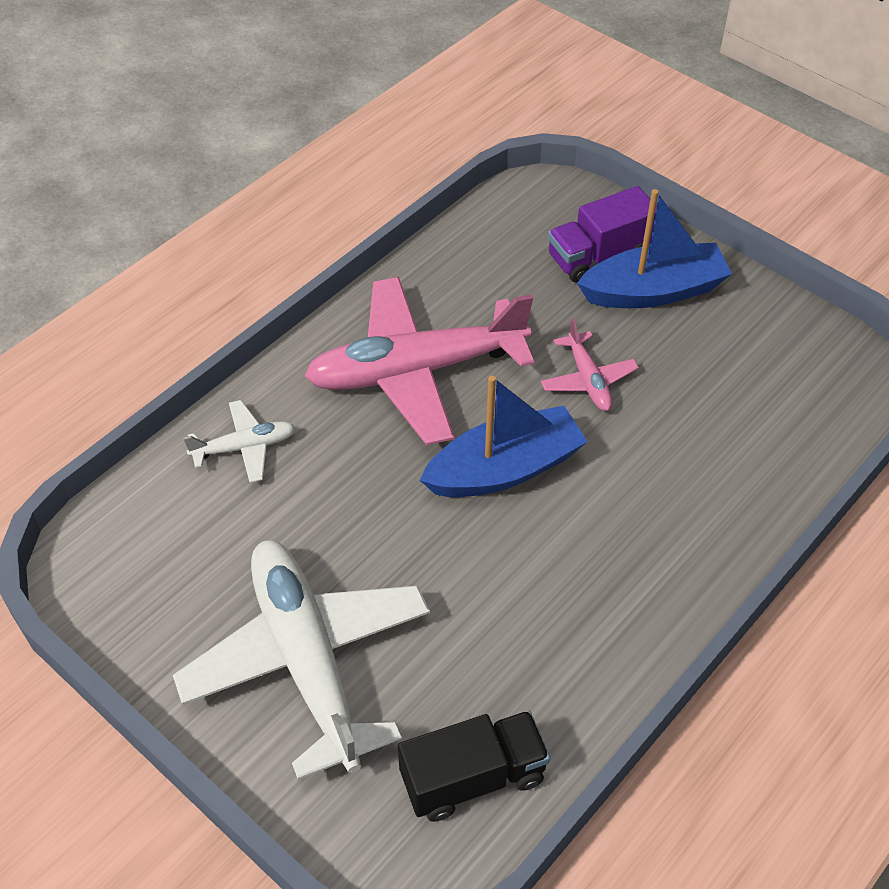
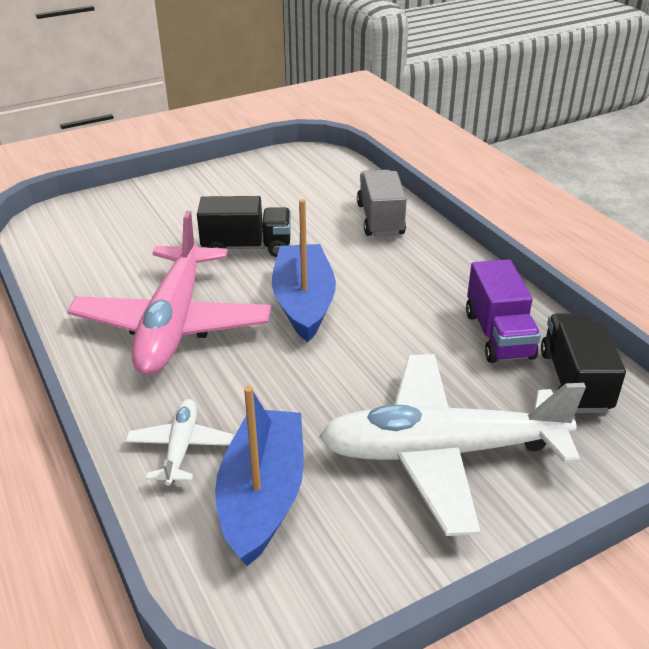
camera: 70 degrees left, 15 degrees down
pink plane [541,318,639,411] -> black truck [197,196,291,257]
purple truck [548,186,657,283] -> purple truck moved to [466,259,541,363]
blue boat [577,189,732,308] -> blue boat moved to [215,386,304,566]
none -> grey truck [357,170,407,237]

